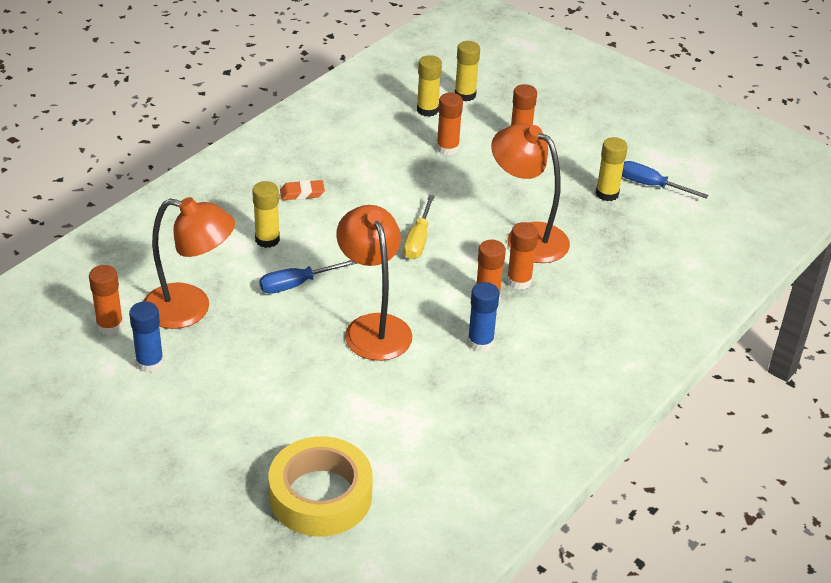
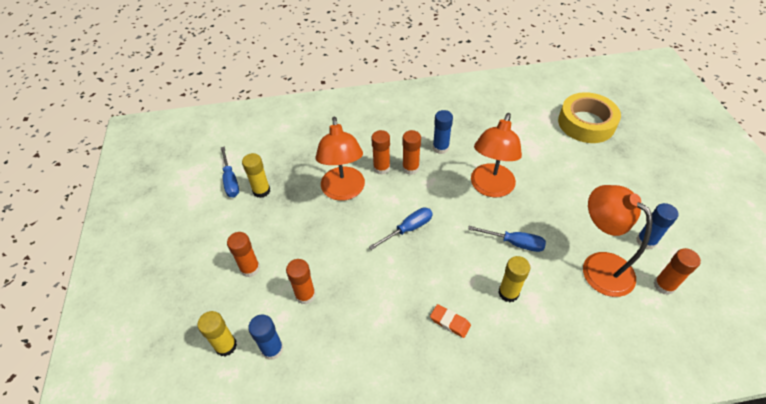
camera: 135 degrees left, 10 degrees up
yellow screwdriver [404,195,435,259] -> blue screwdriver [369,207,433,250]
yellow glue stick [417,55,442,117] -> blue glue stick [248,314,283,360]

